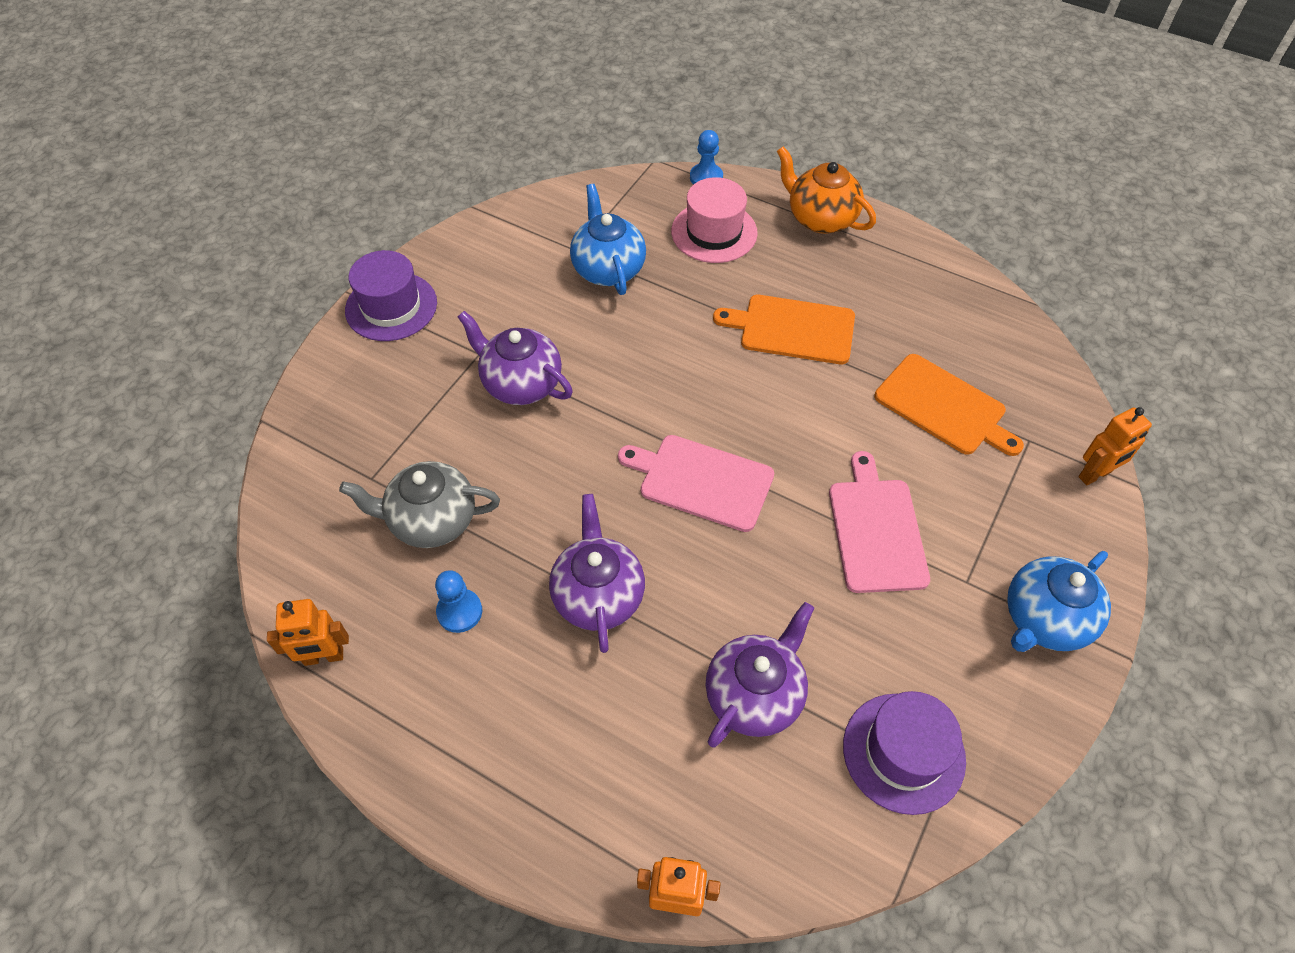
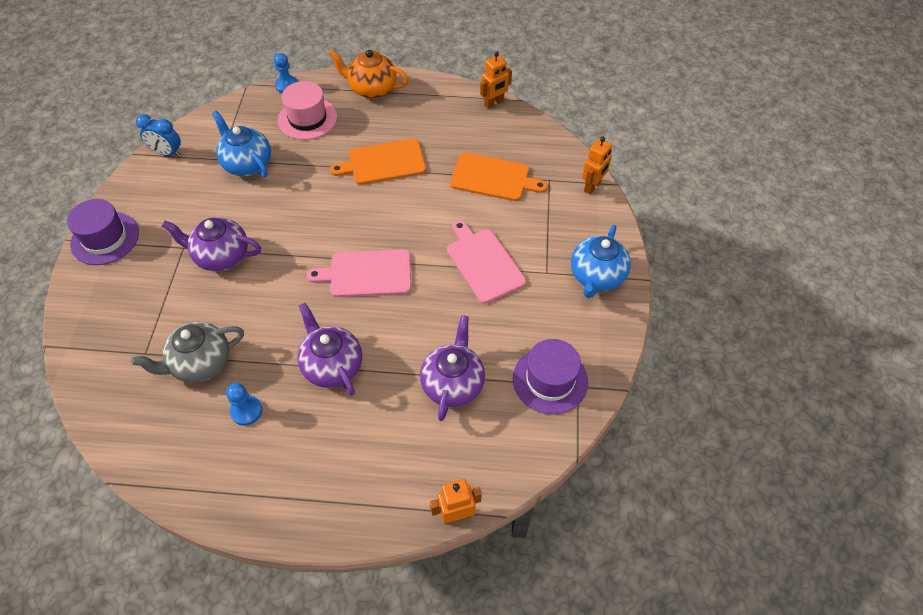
camera: 25 degrees left, 0 degrees up
orange robot [267,599,349,666] -> orange robot moved to [480,51,512,109]
none -> blue clock [136,114,181,157]

